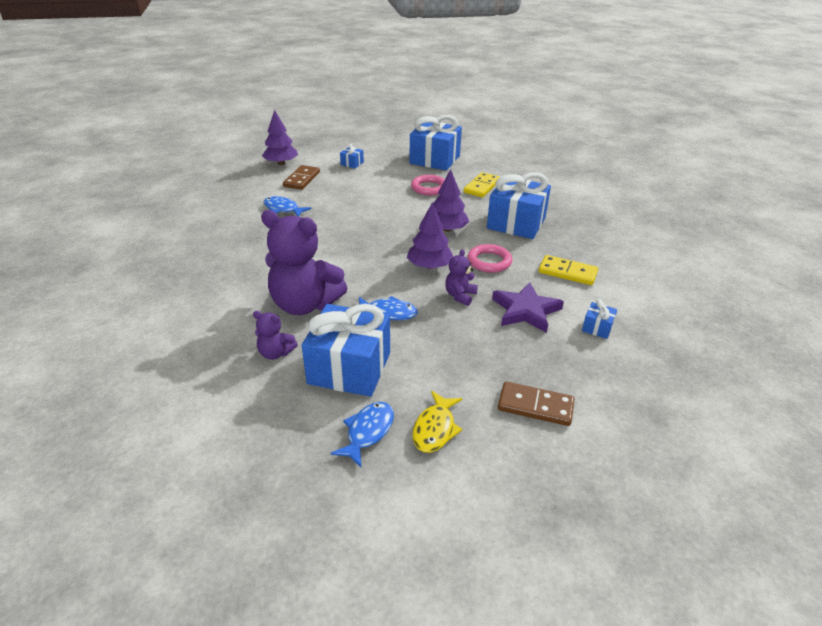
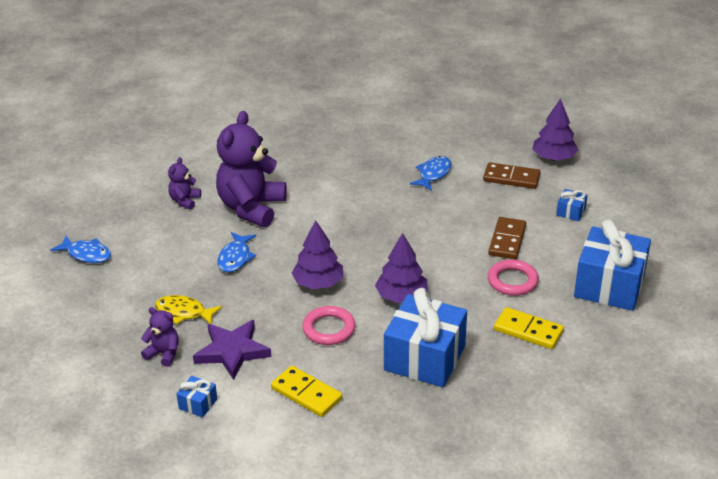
camera: 90 degrees right, 0 degrees up
blue gift [302,304,390,397] -> none
yellow fish [412,391,463,453] -> yellow fish moved to [155,295,222,325]
purple teddy bear [445,249,478,306] -> purple teddy bear moved to [141,307,179,367]
brown domino [498,382,574,426] -> brown domino moved to [488,217,526,259]
yellow domino [539,255,598,285] -> yellow domino turned 75 degrees counterclockwise [271,366,342,417]

